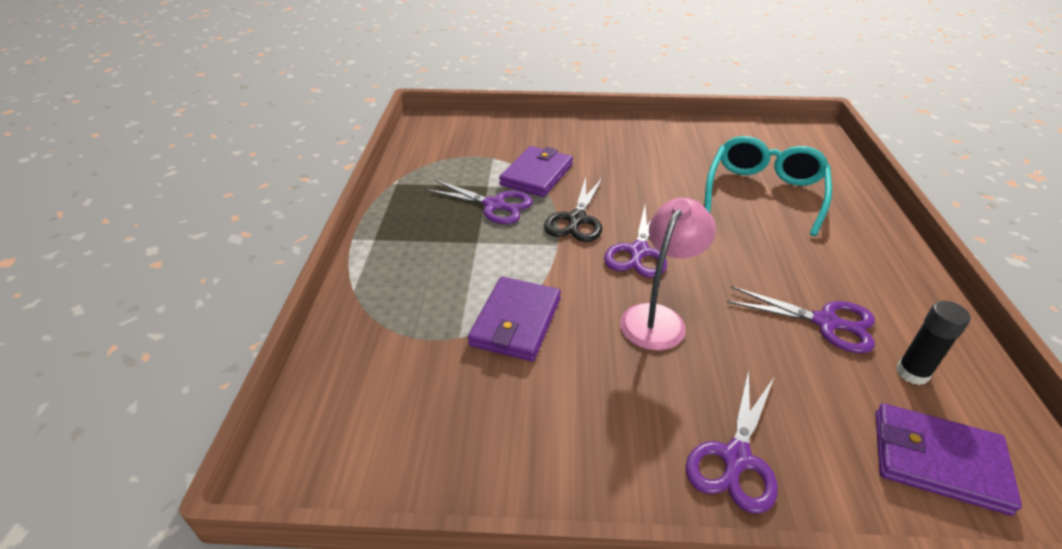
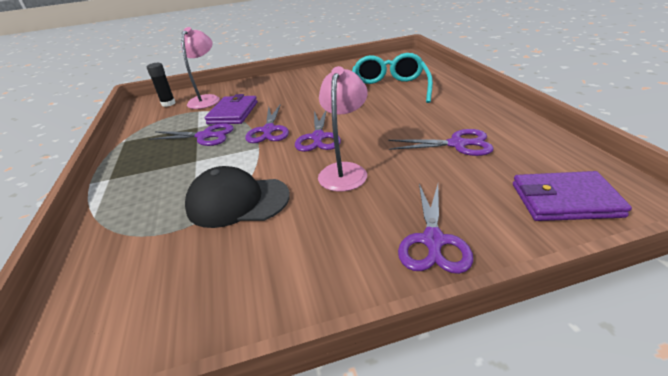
camera: 15 degrees left, 5 degrees down
purple wallet [468,277,561,361] -> black cap [185,166,290,228]
black scissors [544,177,603,242] -> purple scissors [245,104,289,143]
black glue stick [896,301,971,385] -> black glue stick moved to [147,63,176,107]
none -> pink lamp [181,27,220,109]

